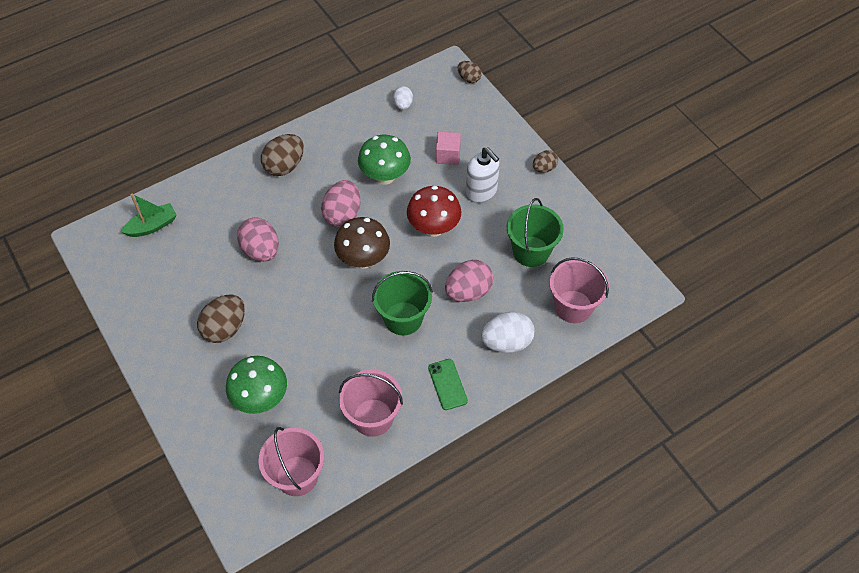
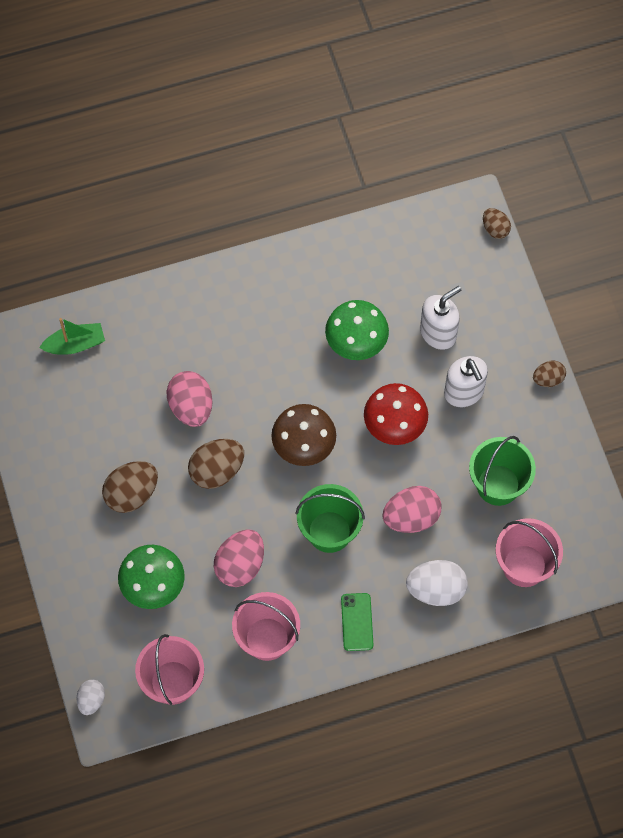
camera: 15 degrees right, 10 degrees up
brown egg [261,134,304,176] -> brown egg moved to [188,439,244,489]
pink egg [321,180,360,227] -> pink egg moved to [214,530,264,587]
white egg [393,86,413,110] -> white egg moved to [76,680,105,715]
pink cube [436,132,461,165] -> white soap dispenser [420,286,461,350]

